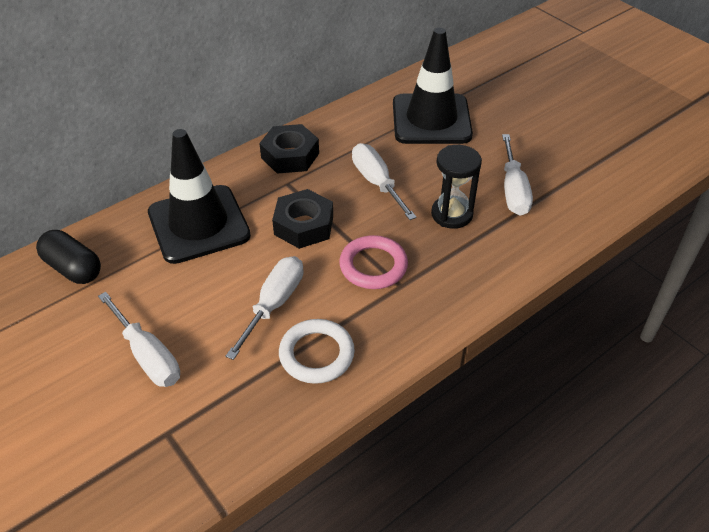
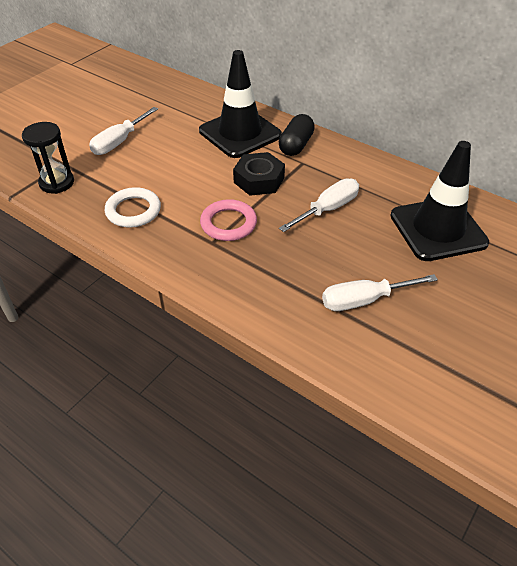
camera: 75 degrees right, 0 degrees up
black capsule [36,230,101,284] -> black capsule moved to [279,114,315,156]
white screwdriver [225,256,303,360] -> none
black nut [259,124,319,174] -> none
black hourglass [431,145,482,229] -> black hourglass moved to [22,122,74,194]

